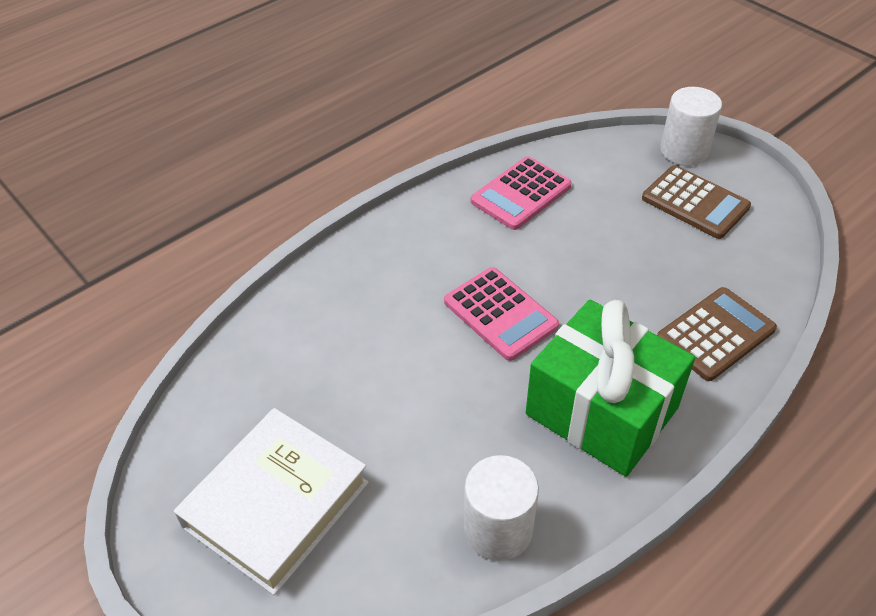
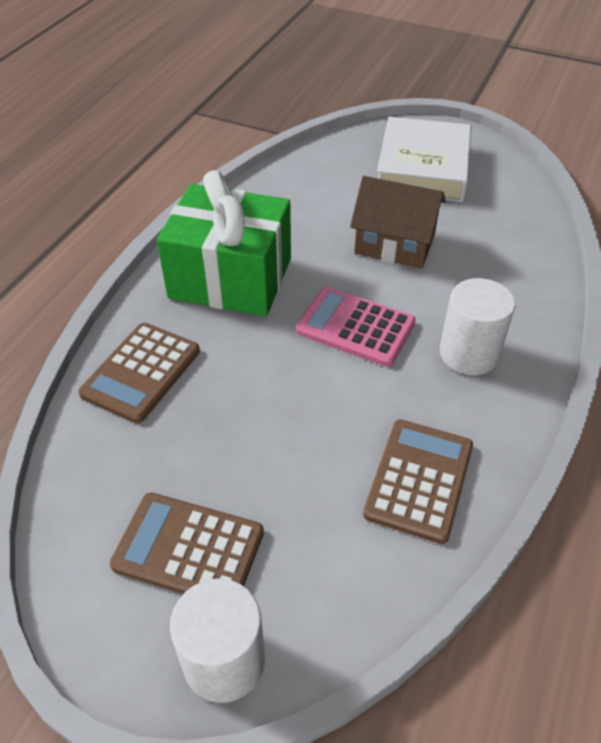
camera: 155 degrees right, 0 degrees up
white cylinder [464,455,539,561] -> white cylinder moved to [439,278,515,375]
pink calculator [471,156,572,230] -> brown calculator [363,419,473,544]
none -> brown house [350,176,446,268]

